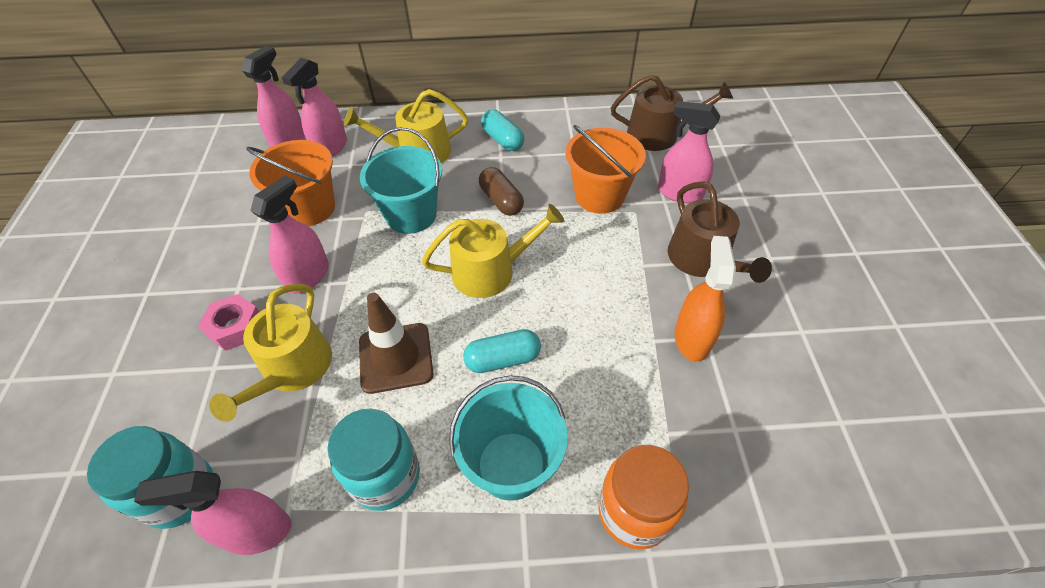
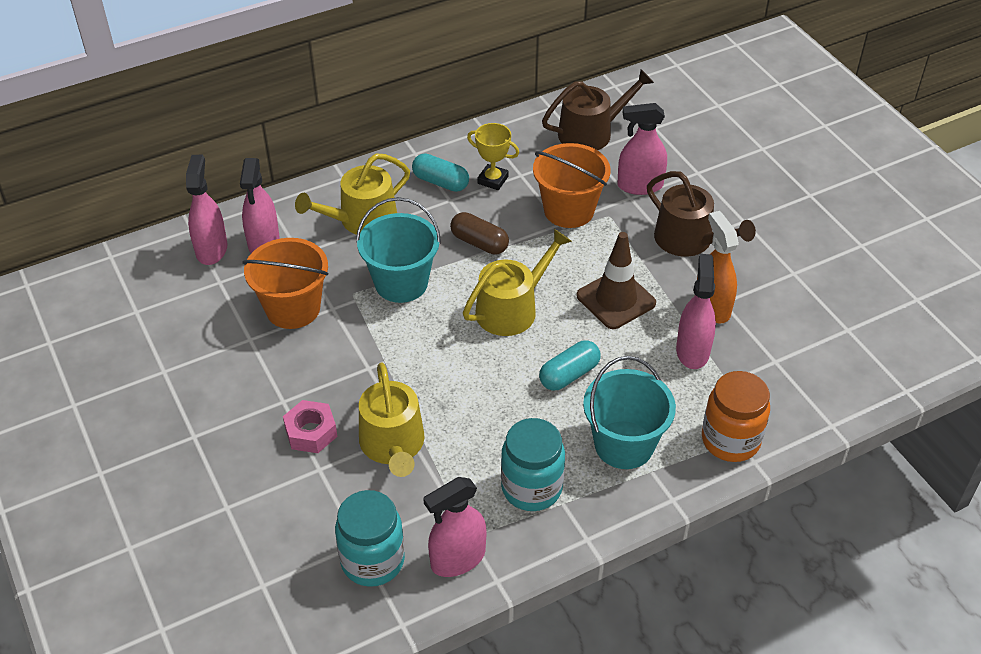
camera: 25 degrees left, 5 degrees down
pink spray bottle [250,175,329,294] -> pink spray bottle moved to [676,254,716,369]
brown traffic cone [359,293,434,394] -> brown traffic cone moved to [577,232,656,329]
none -> yellow trophy [467,123,519,190]

